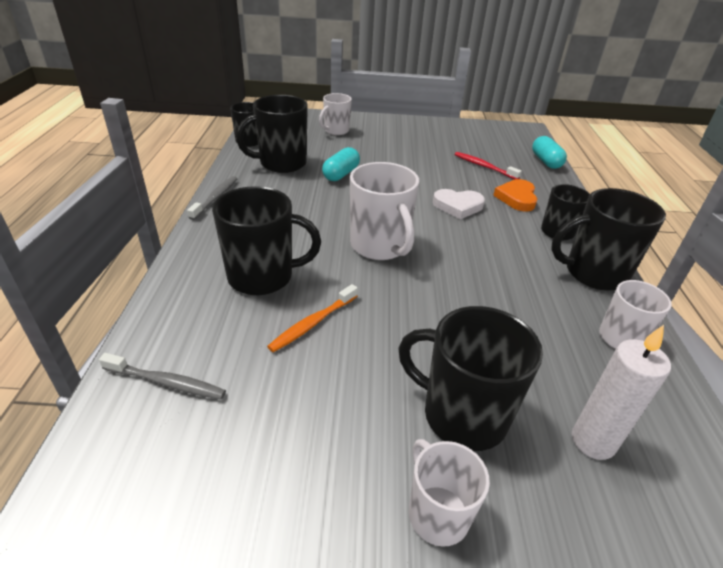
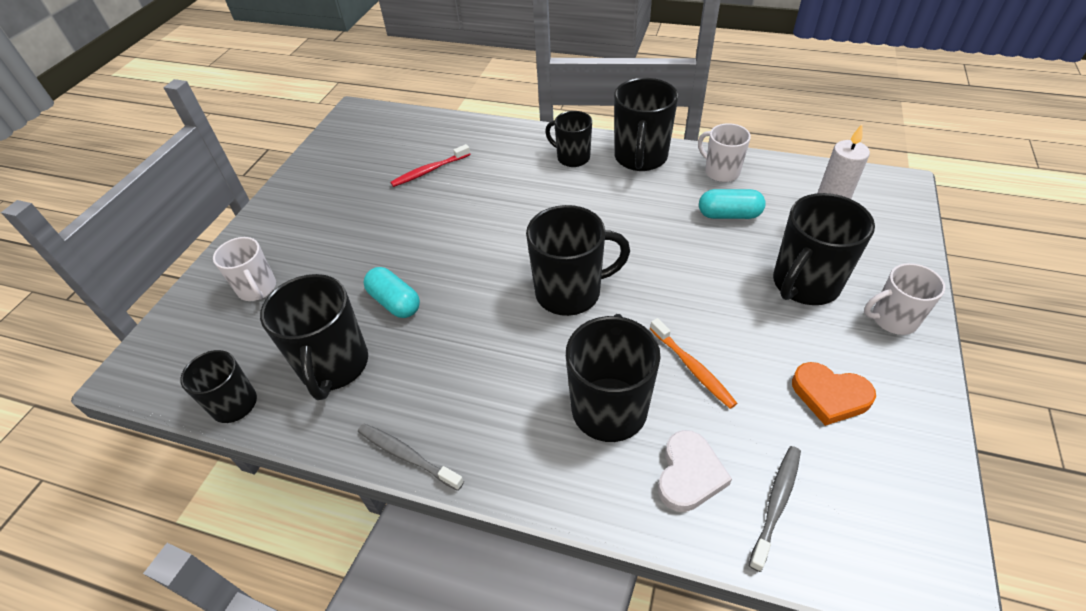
camera: 70 degrees left, 10 degrees up
white mug [350,162,419,260] -> black mug [526,205,630,316]
white heart [433,189,485,219] -> white heart moved to [658,430,732,512]
orange heart [493,179,537,212] -> orange heart moved to [792,362,876,426]
turquoise capsule [532,136,567,169] -> turquoise capsule moved to [699,189,766,219]

